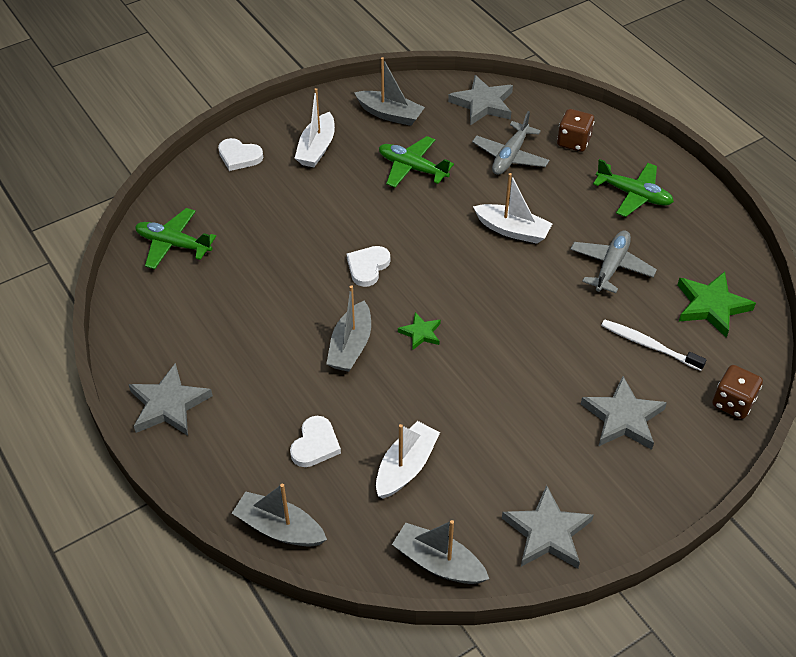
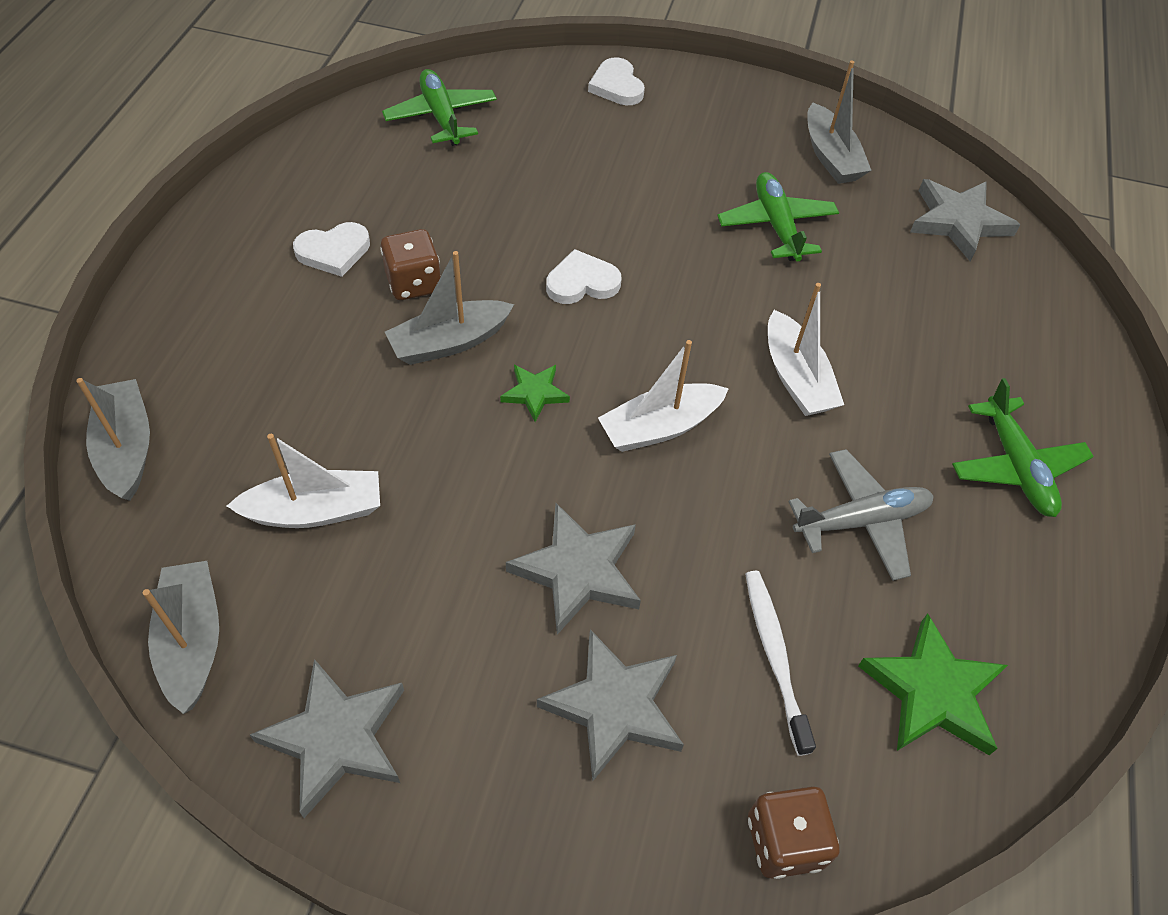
camera: 45 degrees right, 5 degrees up
grey star [128,363,213,436] -> grey star moved to [506,503,641,635]
white heart [290,416,341,467] -> white heart moved to [293,222,370,277]
white boat [295,88,335,167] -> white boat moved to [598,340,729,452]
grey plane [472,111,549,175] -> none
brown dice [557,109,594,152] -> brown dice moved to [380,229,441,300]

